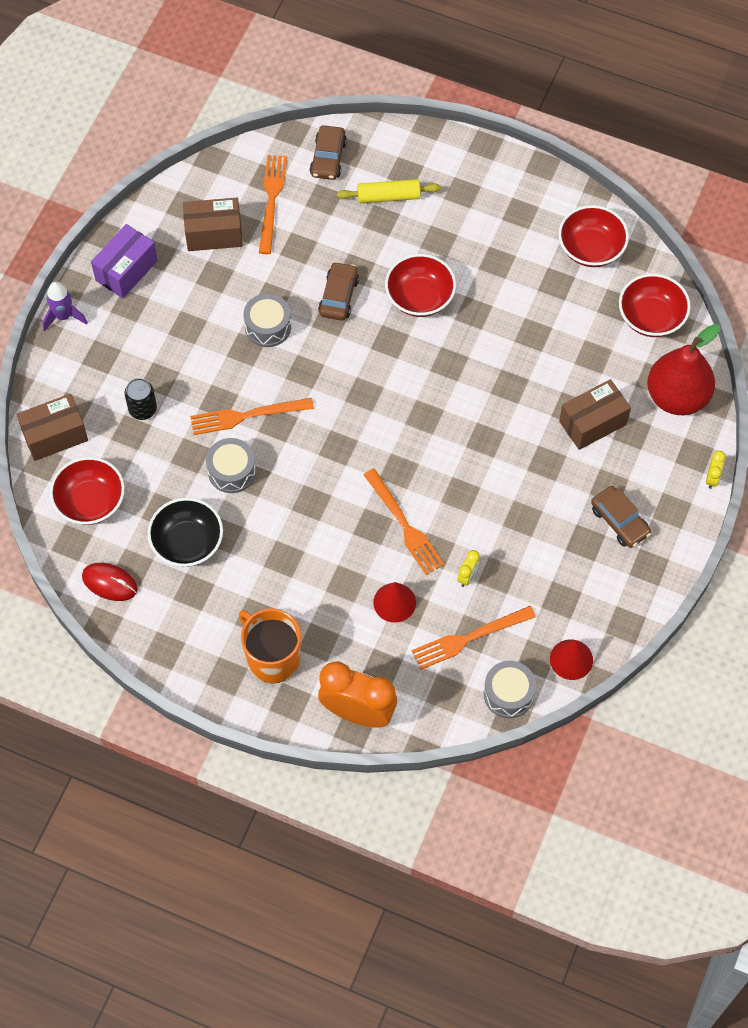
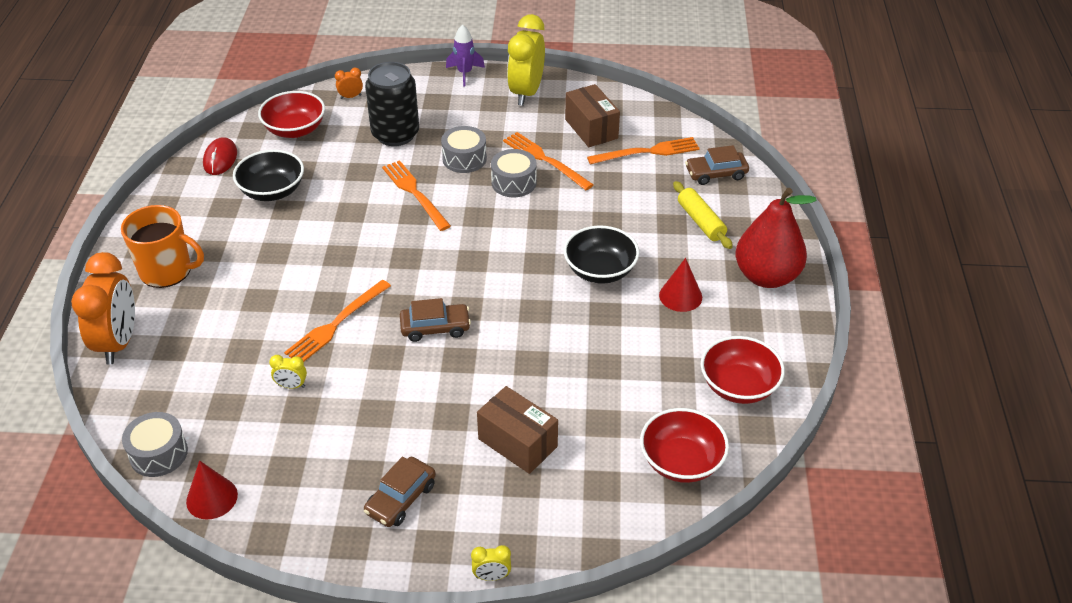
camera: 70 degrees right, 20 degrees down
brown box [16,394,88,461] -> orange clock [335,68,363,99]
purple box [91,224,158,298] -> yellow clock [507,14,545,106]
black can [125,378,157,420] -> black can [365,62,419,146], size x1.85
grey drum [206,438,256,493] -> grey drum moved to [441,126,487,173]
orange mug [239,608,301,683] -> orange mug turned 75 degrees clockwise [121,205,204,288]
brown car [318,262,359,321] -> brown car moved to [400,298,471,342]
red cone [373,582,416,622] -> red cone moved to [659,258,702,312]
red bowl [385,254,456,317] -> black bowl [564,226,639,284]
orange fork [412,606,536,670] -> orange fork moved to [503,132,594,190]
red pear [647,324,720,415] -> red pear moved to [736,188,817,288]

